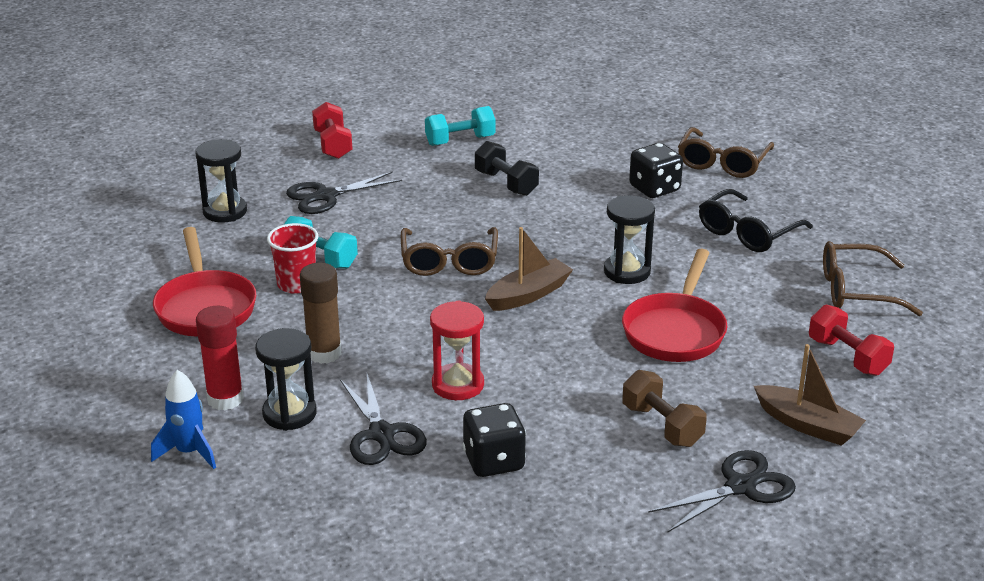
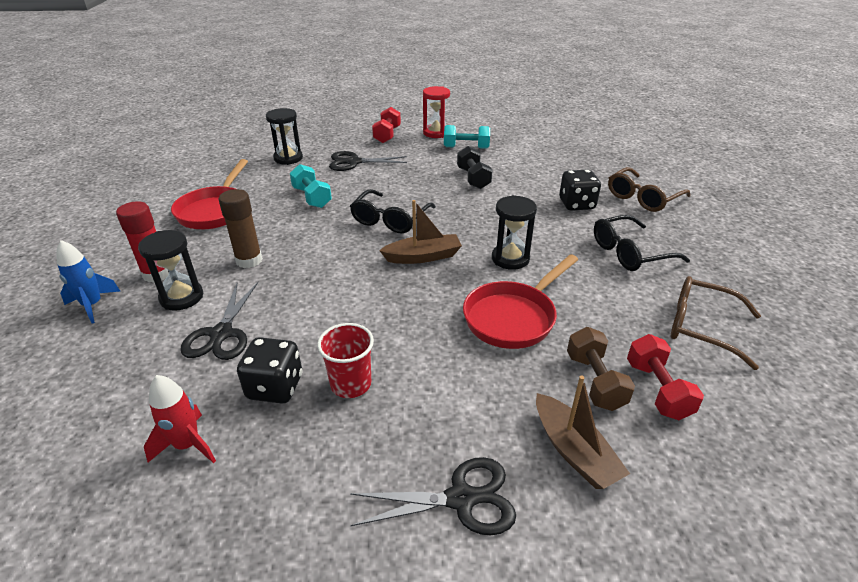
camera: 25 degrees right, 5 degrees up
red cup [267,223,318,294] -> red cup moved to [317,323,374,398]
brown glasses [401,227,498,276] -> black glasses [350,189,436,233]
red hourglass [430,301,484,400] -> red hourglass moved to [423,86,450,138]
brown dumbbell [622,370,707,447] -> brown dumbbell moved to [567,327,635,411]
none -> red rocket [144,375,216,463]

